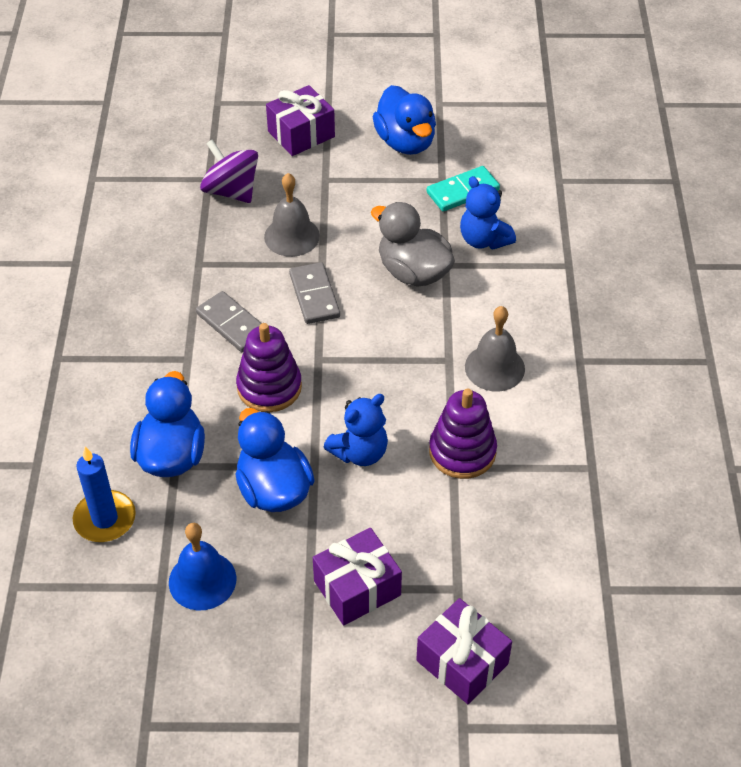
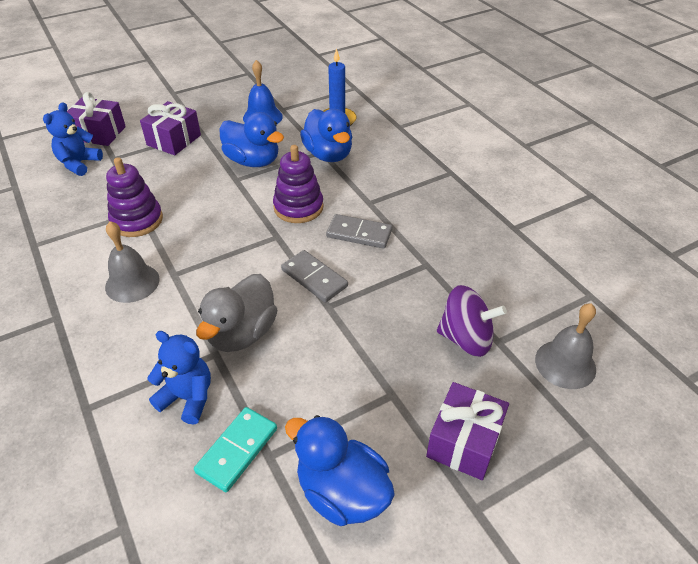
camera: 150 degrees right, 5 degrees down
grey bell [264,173,320,257] -> grey bell moved to [535,303,596,389]
blue teddy bear [324,394,388,466] -> blue teddy bear moved to [43,102,103,176]
grey duck [371,202,455,287] -> grey duck turned 105 degrees clockwise [196,274,277,352]

